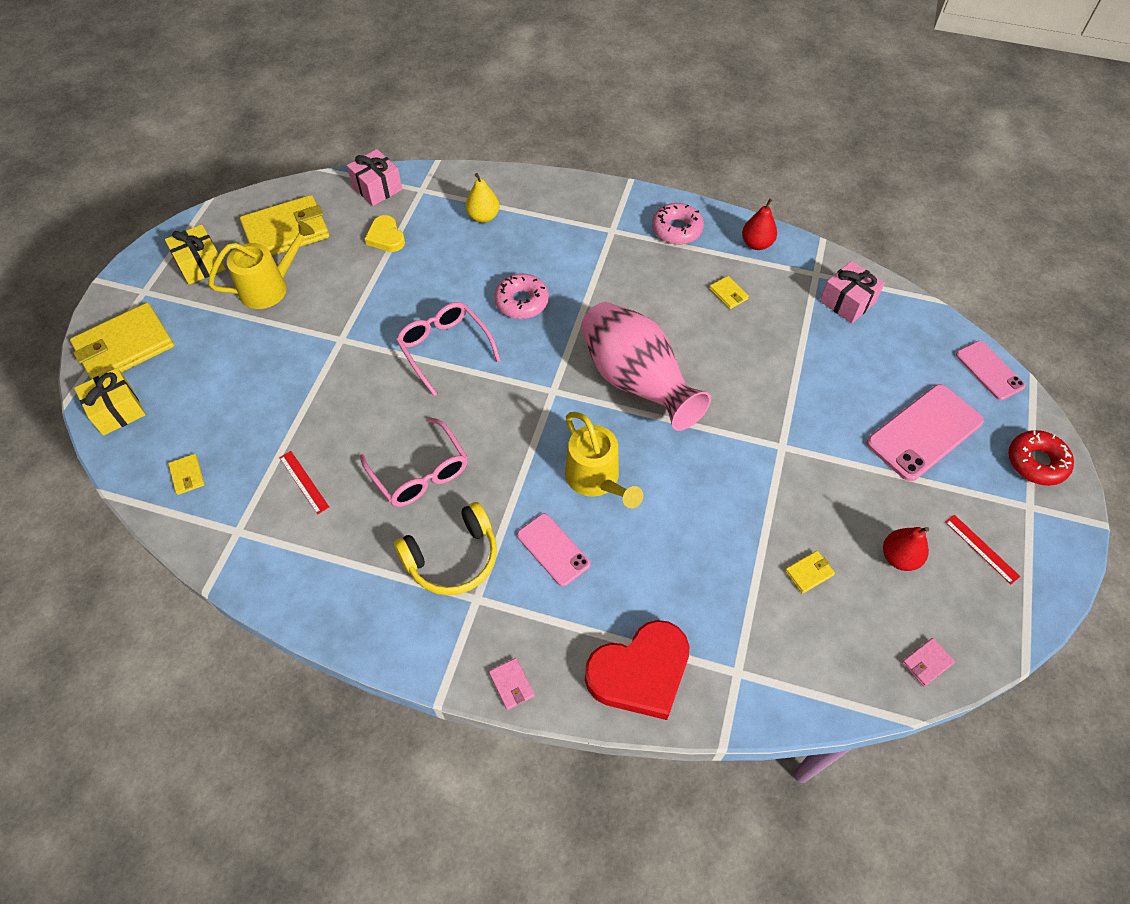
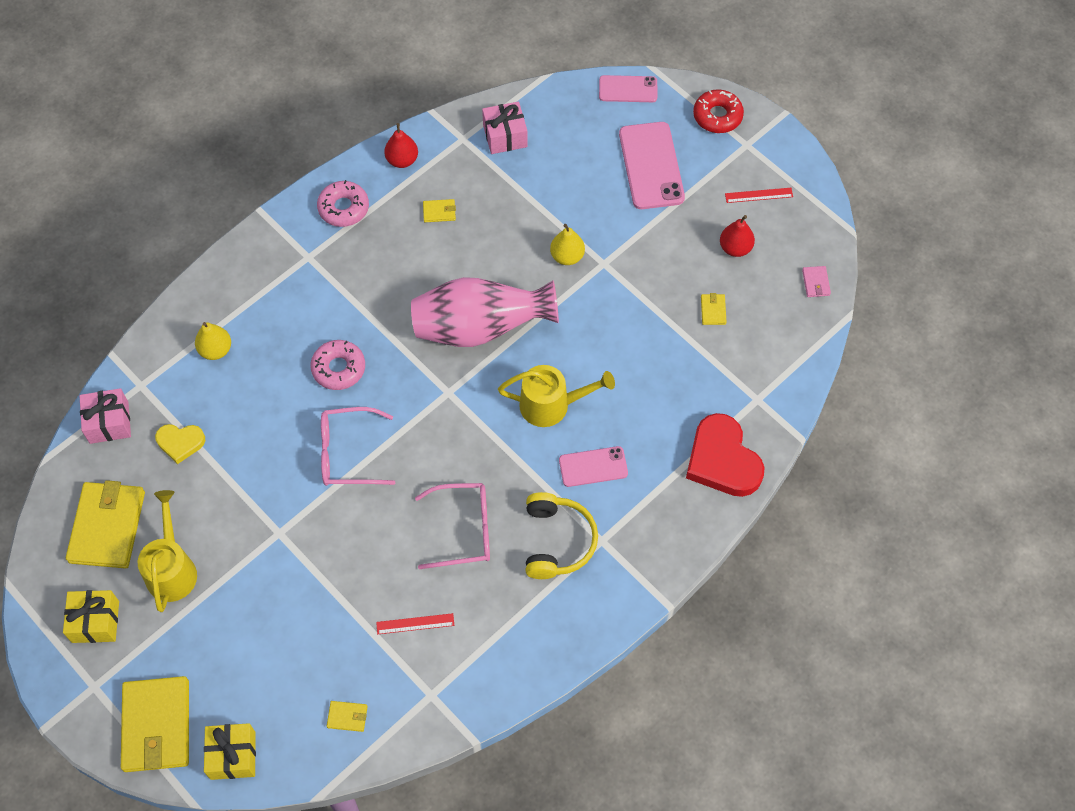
camera: 60 degrees left, 5 degrees up
pink wallet [489,658,535,710] -> none
red heart [585,620,689,720] -> red heart turned 150 degrees clockwise [686,413,765,497]
none -> yellow pear [550,224,585,265]

